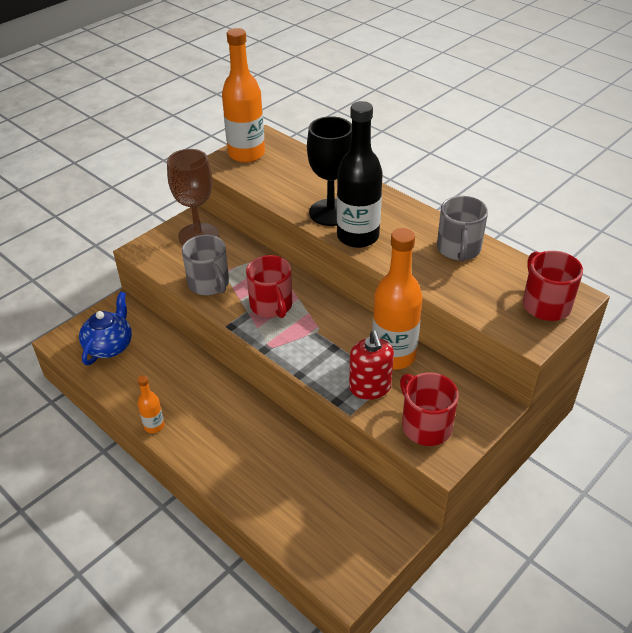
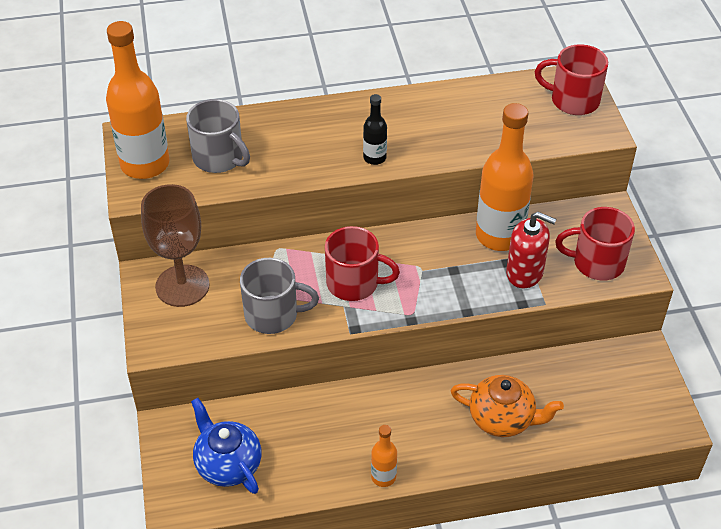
camera: 55 degrees left, 5 degrees up
black goblet [307,116,352,226] -> none
black bottle [337,101,383,248] -> black bottle [363,94,387,165], size x0.47
grey mug [437,196,488,261] -> grey mug moved to [186,99,250,173]
none -> orange teapot [451,375,564,437]

